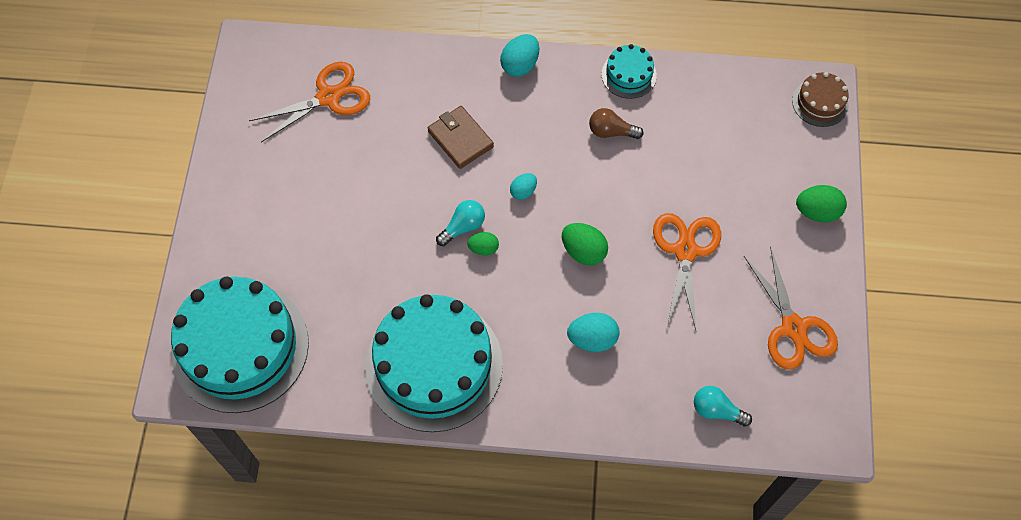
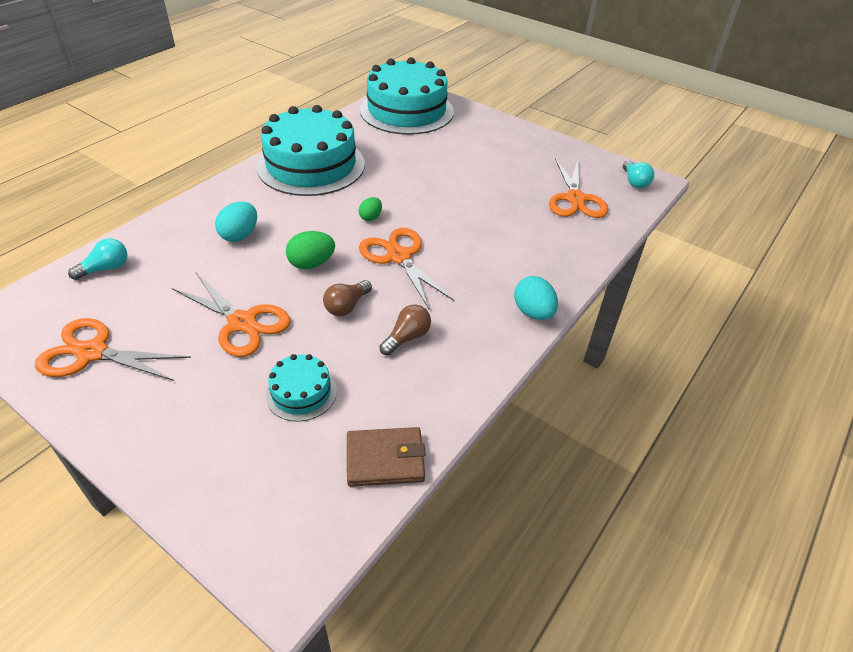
camera: 120 degrees right, 20 degrees down
brown wallet [428,106,494,169] -> brown wallet moved to [347,427,426,487]
turquoise light bulb [436,200,485,246] -> turquoise light bulb moved to [623,160,654,188]
turquoise egg [510,173,537,200] -> orange scissors [359,228,455,309]
turquoise cake [602,44,657,99] -> turquoise cake moved to [266,354,337,422]
brown cake [792,72,849,127] -> none
green egg [796,185,847,222] -> none
none -> brown light bulb [323,280,372,316]

